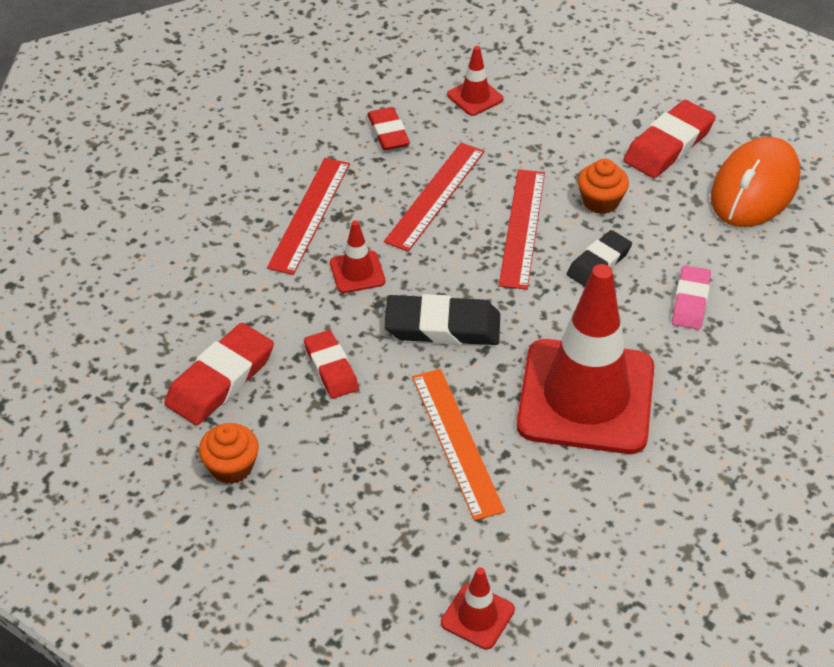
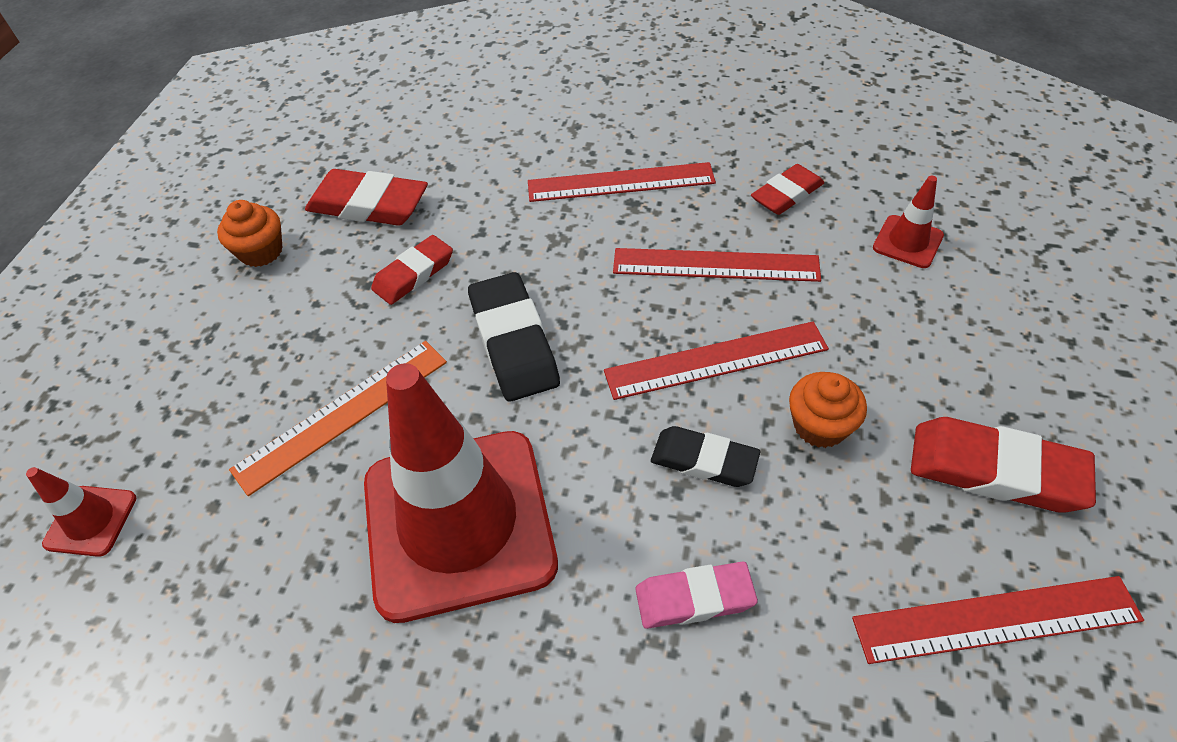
camera: 70 degrees right, 5 degrees up
red traffic cone [330,220,385,293] -> none
orange mouse [711,137,800,227] -> red ruler [852,576,1144,664]

